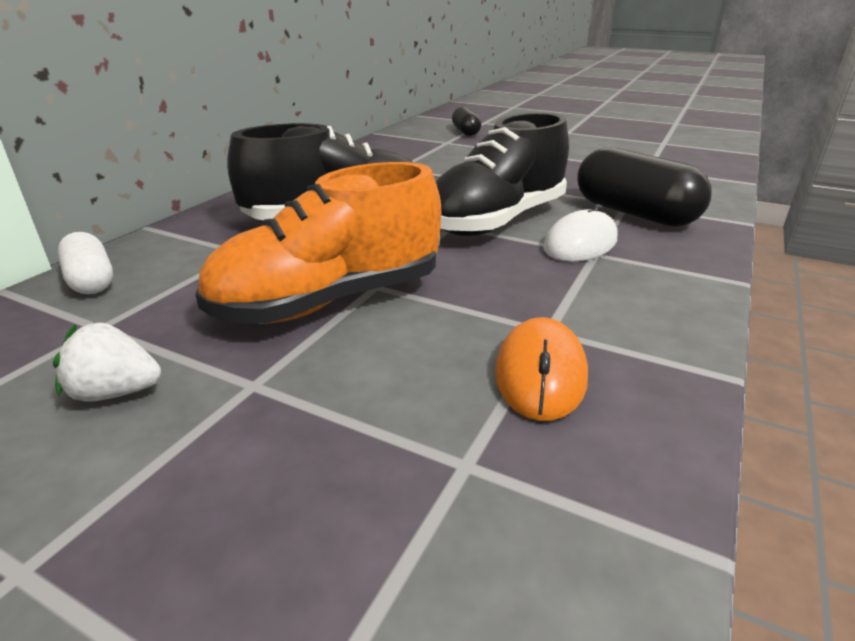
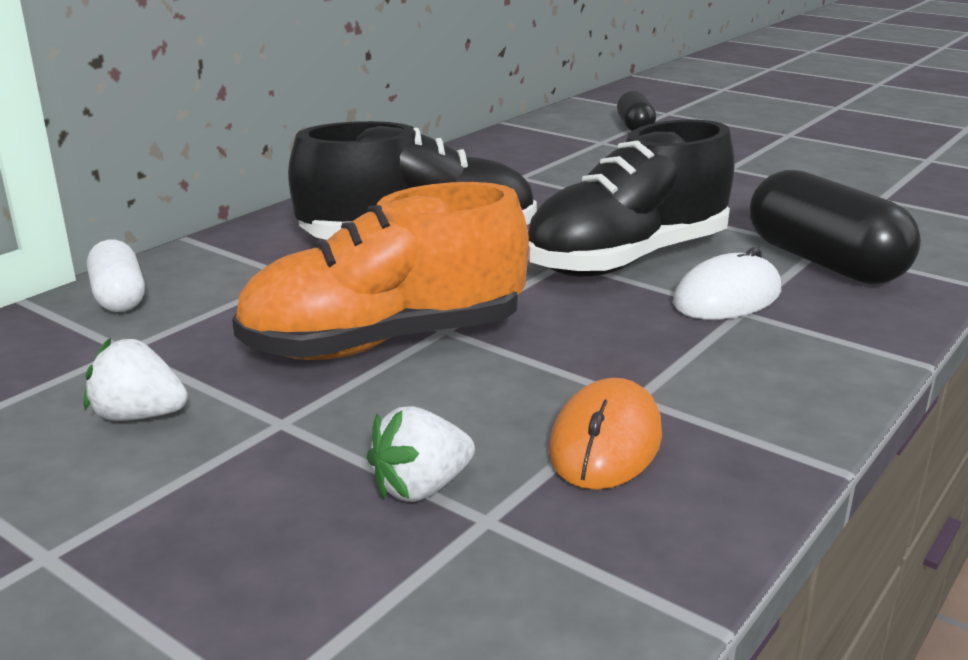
camera: 10 degrees right, 5 degrees down
none -> white strawberry [367,406,475,502]

